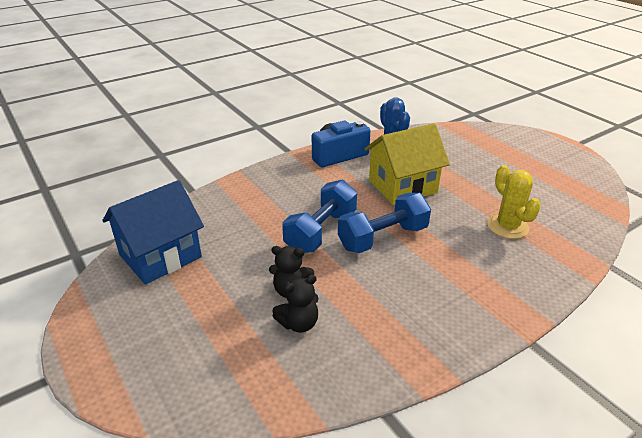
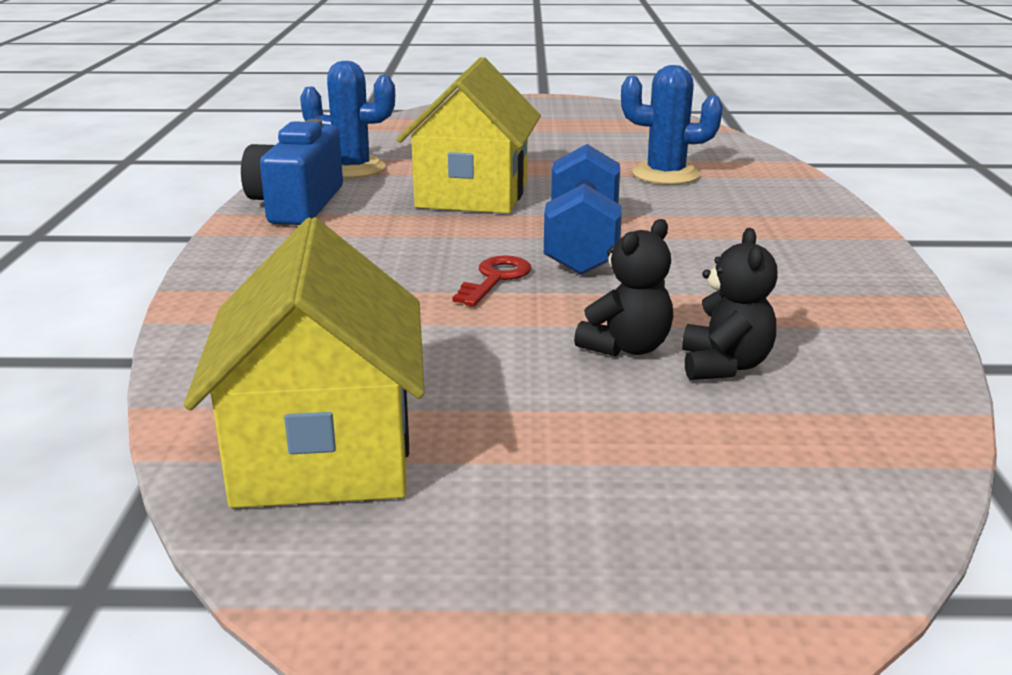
camera: 55 degrees left, 10 degrees down
blue house [102,180,204,285] -> yellow house [184,217,425,508]
blue dumbbell [282,180,357,253] -> red key [452,255,531,306]
yellow cactus [487,165,541,239] -> blue cactus [621,65,723,185]

